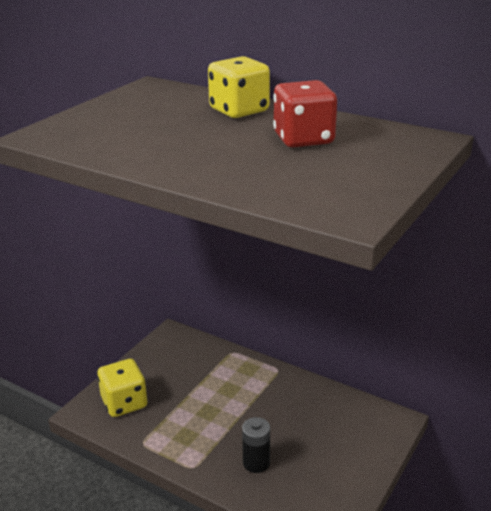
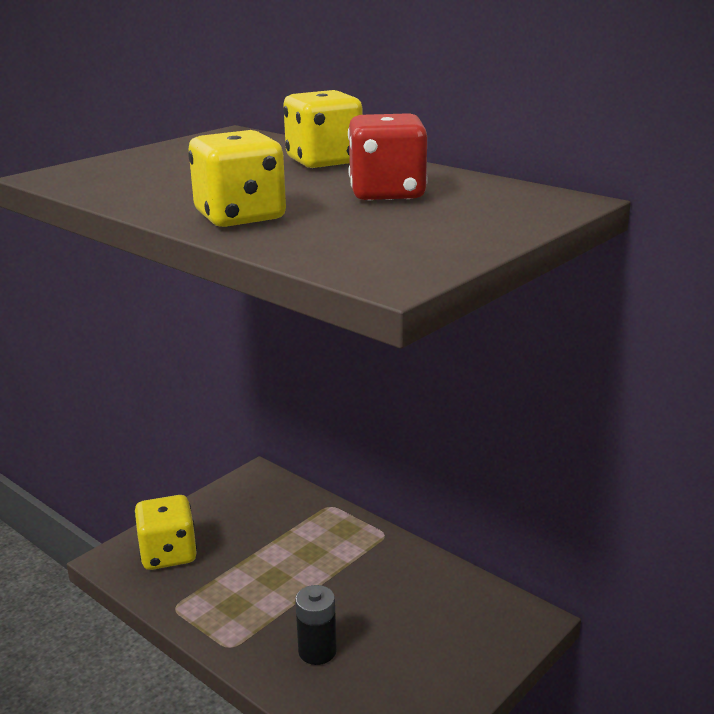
camera: 10 degrees right, 5 degrees down
none -> yellow dice [188,130,286,227]

